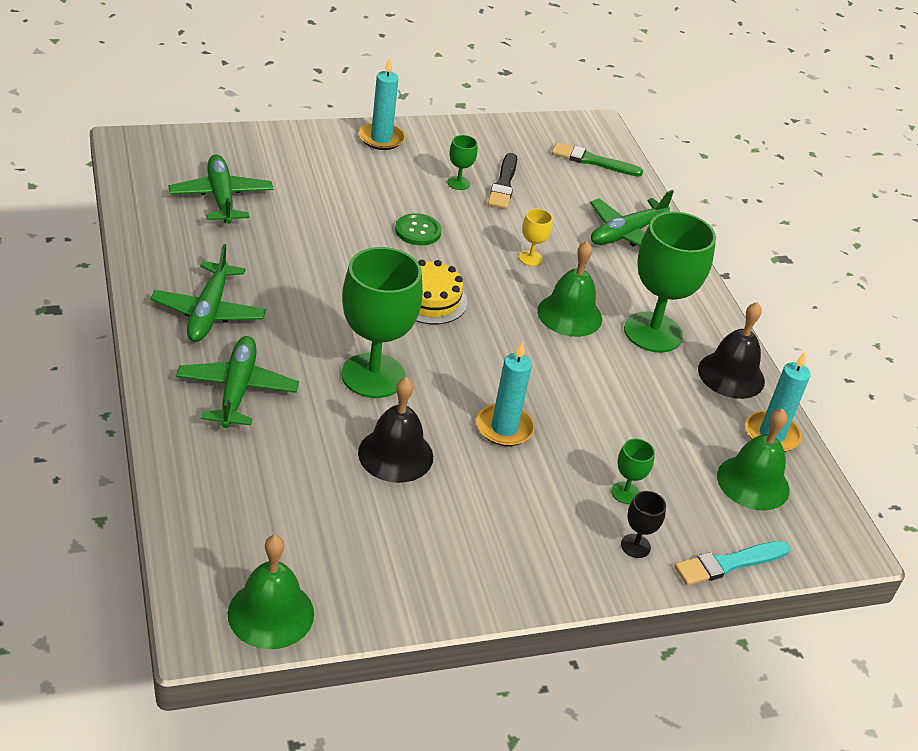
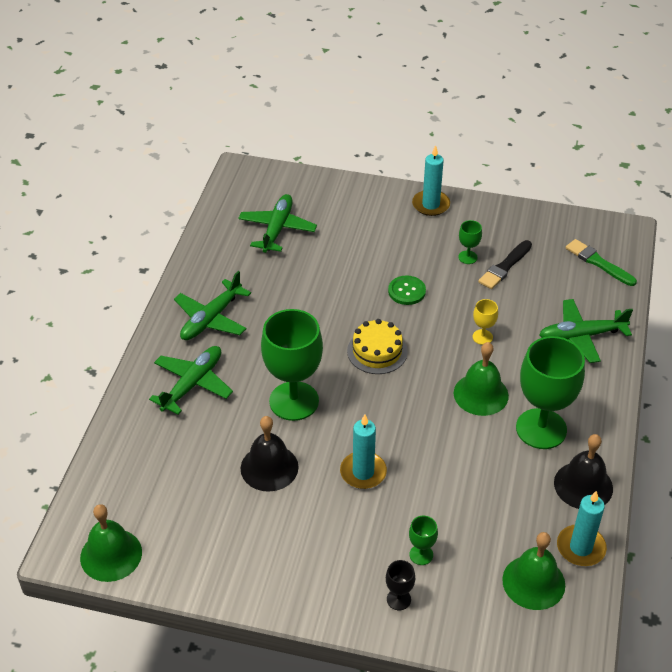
camera: 35 degrees right, 5 degrees up
turquoise brush [674,541,790,585] -> none

